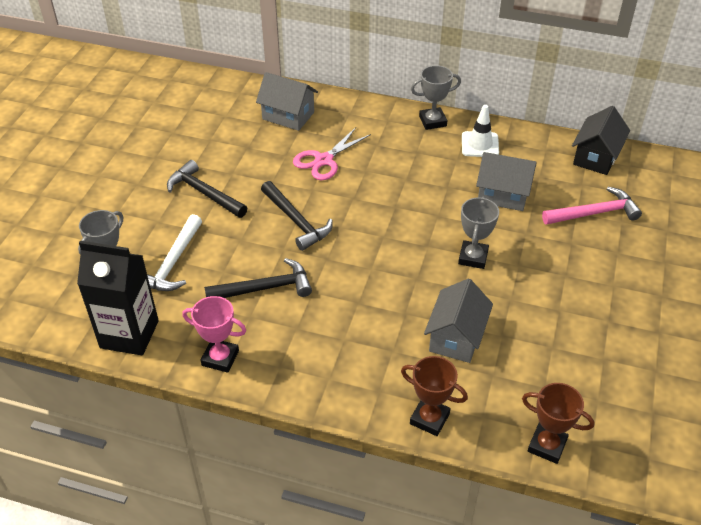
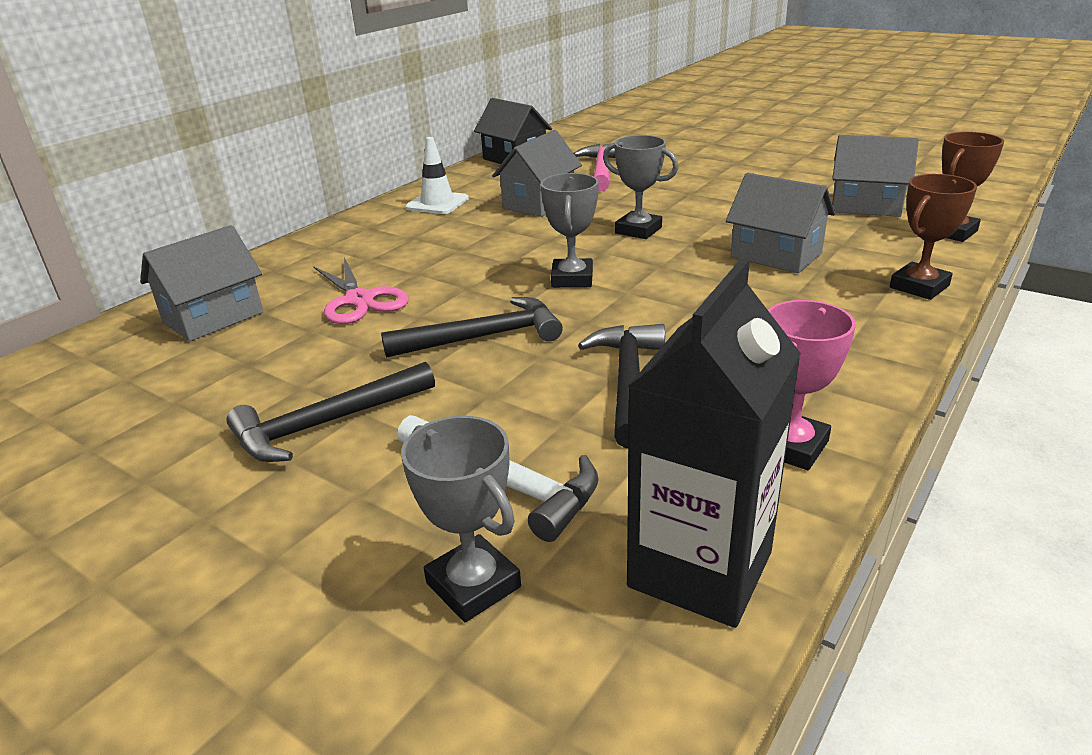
camera: 70 degrees left, 15 degrees down
grey trophy [411,65,461,130] -> grey trophy moved to [540,173,599,288]
none -> grey house [832,135,919,217]

